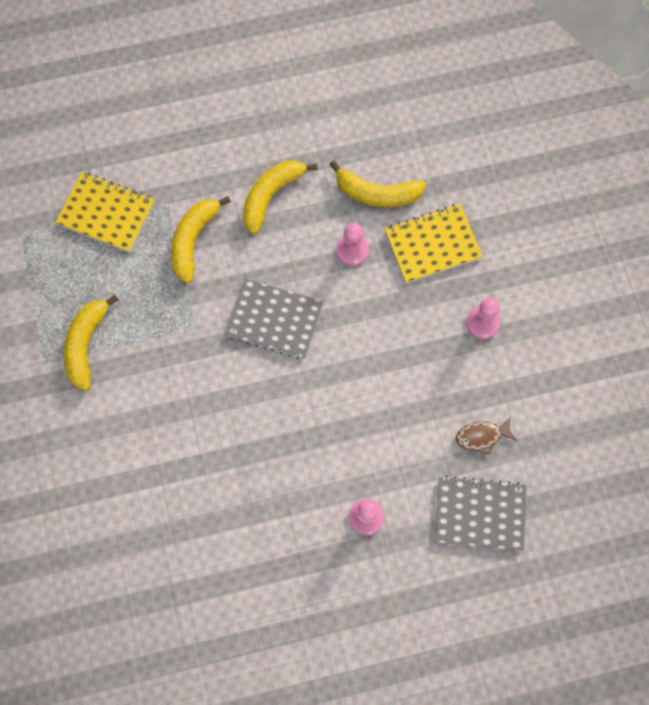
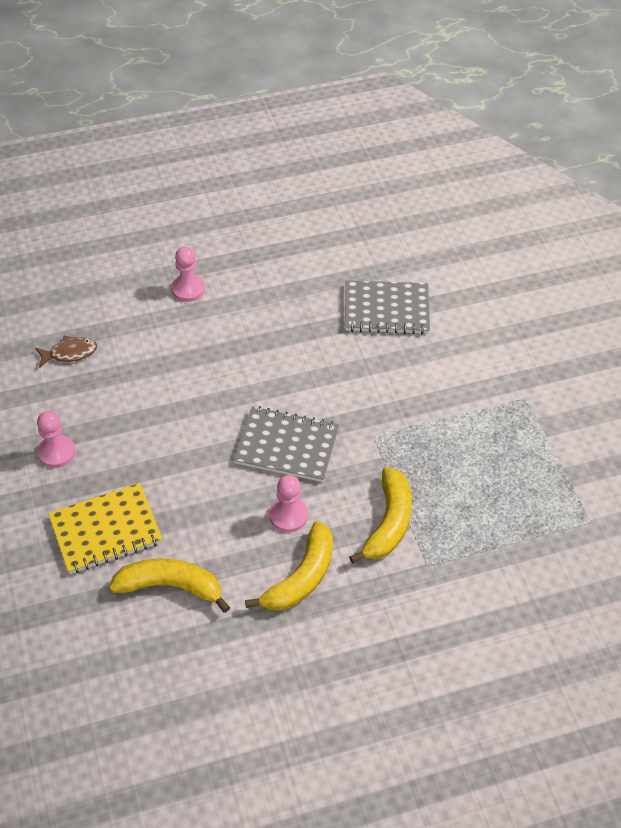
camera: 175 degrees right, 20 degrees down
yellow notebook [56,172,155,253] -> none
yellow banana [63,295,118,391] -> none
pink pawn [336,223,369,266] -> pink pawn moved to [270,475,308,532]
grey notebook [435,476,526,551] -> grey notebook moved to [345,280,430,334]

